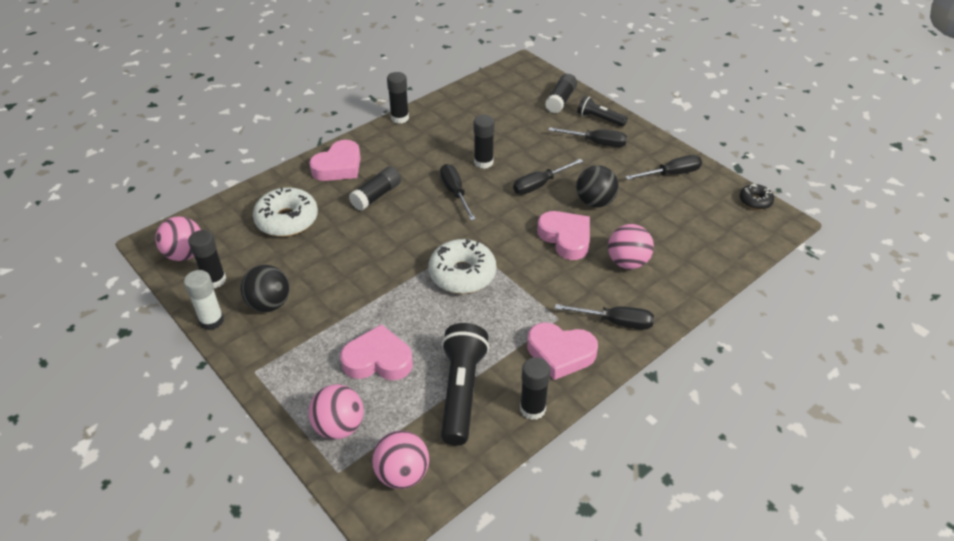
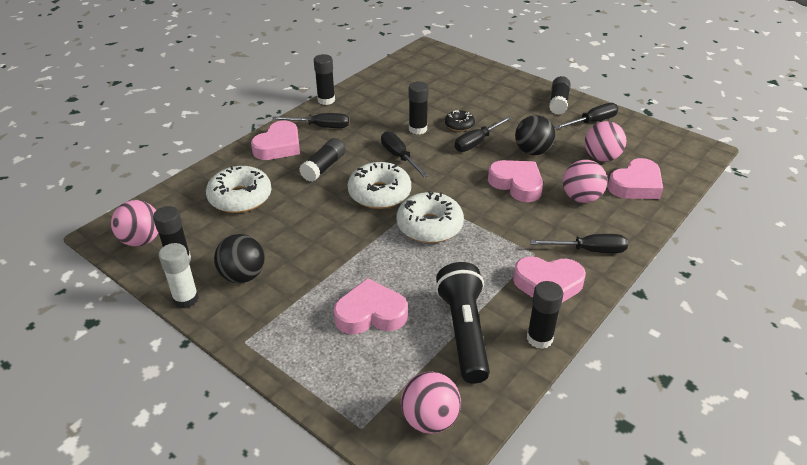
camera: 10 degrees left, 5 degrees down
pink ball [308,384,364,439] -> pink ball moved to [585,121,627,162]
black glue stick [545,74,577,113] -> black glue stick moved to [549,76,571,115]
black screwdriver [548,127,627,147] -> black screwdriver moved to [272,113,349,128]
black flashlight [577,96,628,126] -> none
black donut [740,184,774,210] -> black donut moved to [445,110,475,131]
none -> white donut [348,162,411,209]
none -> pink heart [608,158,663,199]

